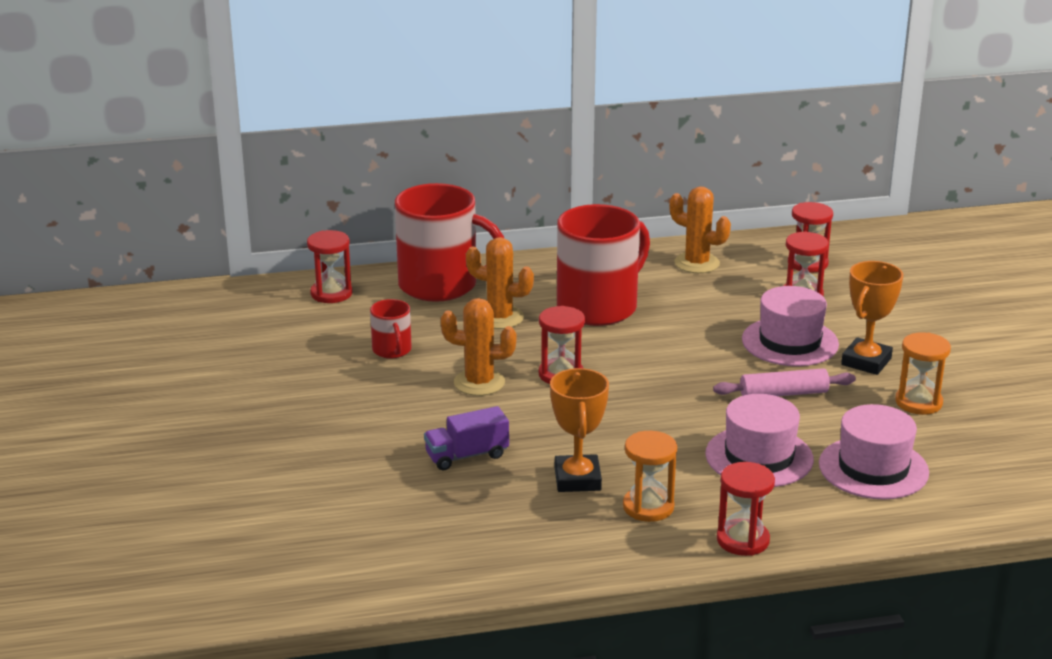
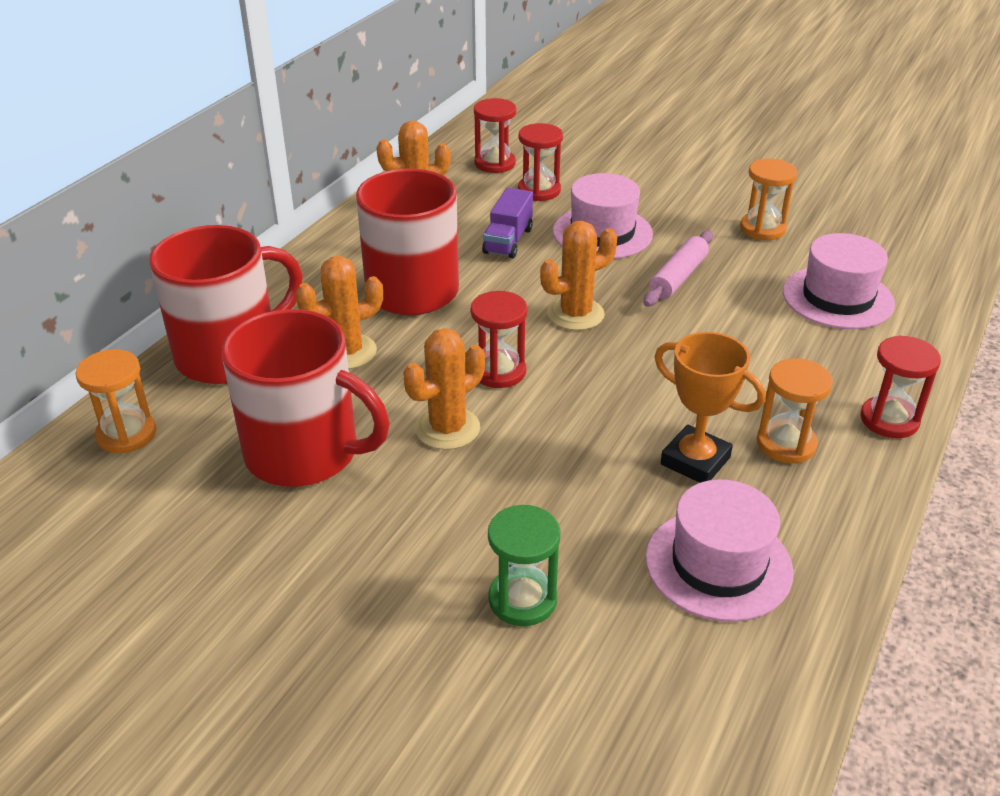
camera: 50 degrees left, 10 degrees up
red hourglass [307,230,352,303] -> orange hourglass [75,349,156,453]
red mug [370,299,412,359] -> red mug [222,309,390,487], size x2.13
purple truck [424,406,509,470] -> purple truck moved to [482,187,533,258]
pink hat [705,394,814,487] -> pink hat moved to [646,479,794,622]
orange trophy [841,261,903,375] -> none
none -> green hourglass [488,505,561,626]
none -> orange cactus [540,221,617,330]

